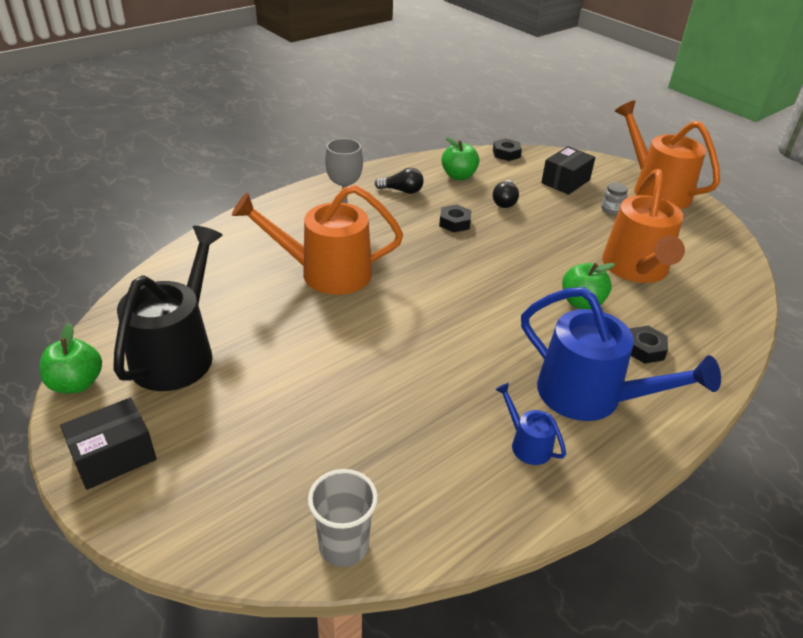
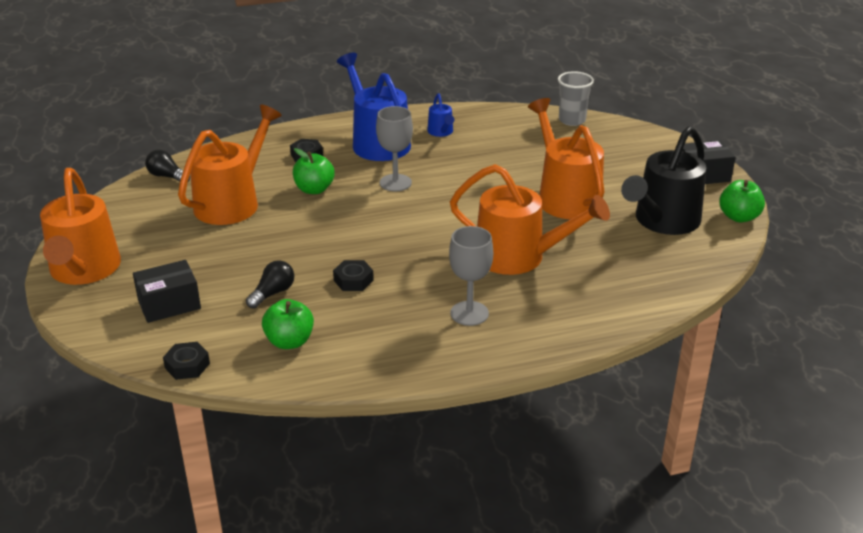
camera: 155 degrees left, 5 degrees down
black light bulb [375,168,424,194] -> black light bulb moved to [145,149,190,182]
grey jar [601,183,628,215] -> none
none -> grey goblet [376,106,413,191]
none -> orange watering can [528,98,604,219]

